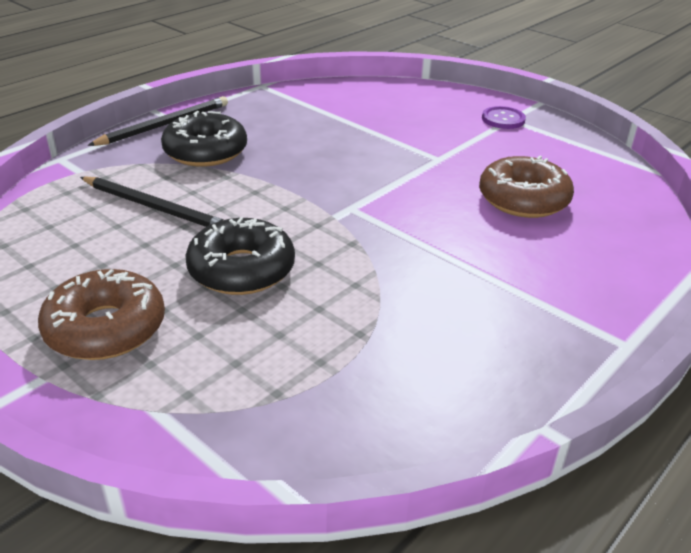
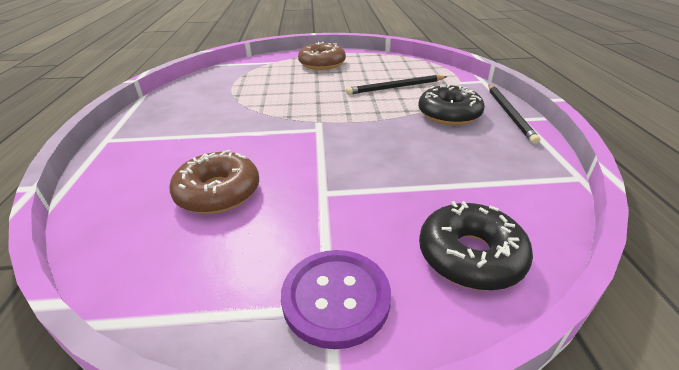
camera: 135 degrees right, 0 degrees up
black donut [185,217,295,295] -> black donut moved to [419,201,533,291]
purple button [482,106,526,129] -> purple button [281,250,391,349], size x1.65

